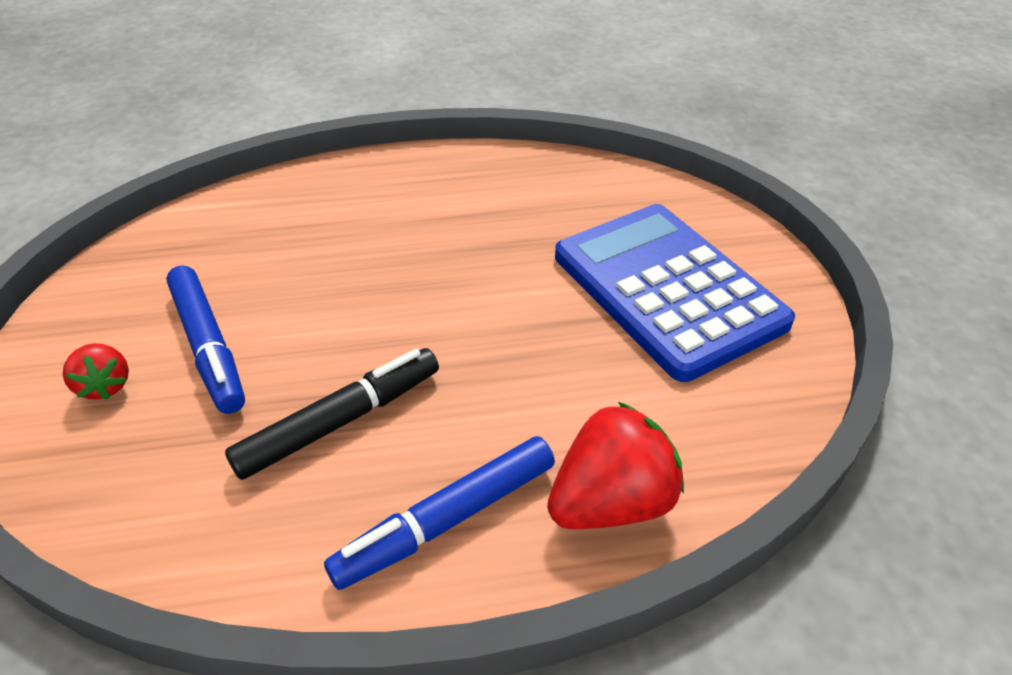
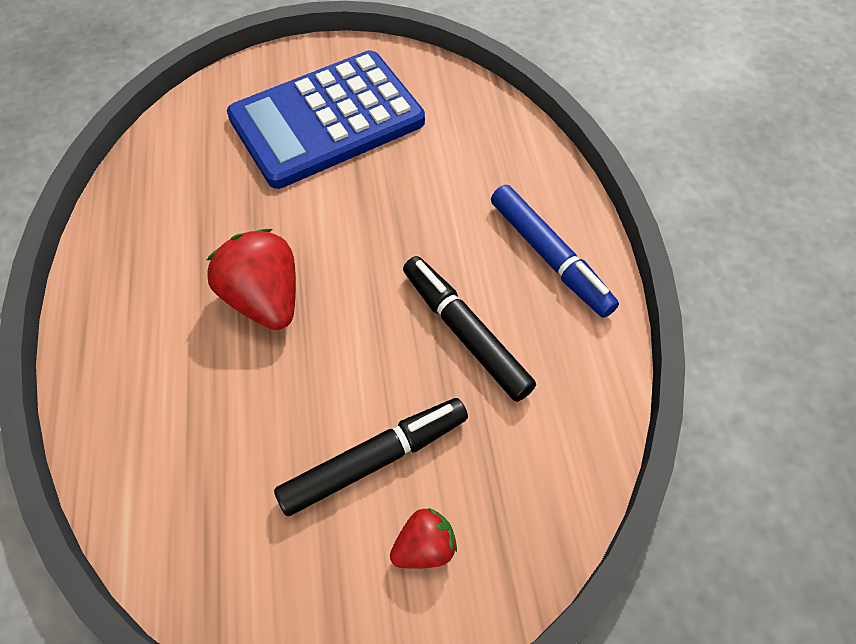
camera: 90 degrees left, 15 degrees up
blue marker [166,265,245,414] -> black marker [274,398,468,516]
red strawberry [547,402,684,529] -> red strawberry moved to [207,229,296,330]

